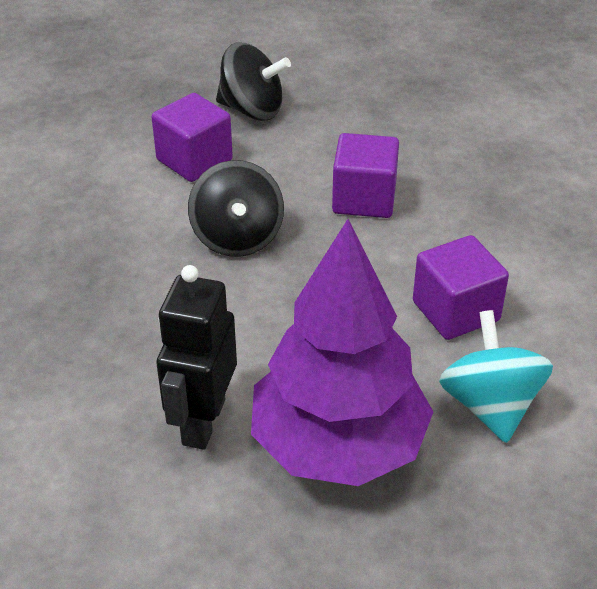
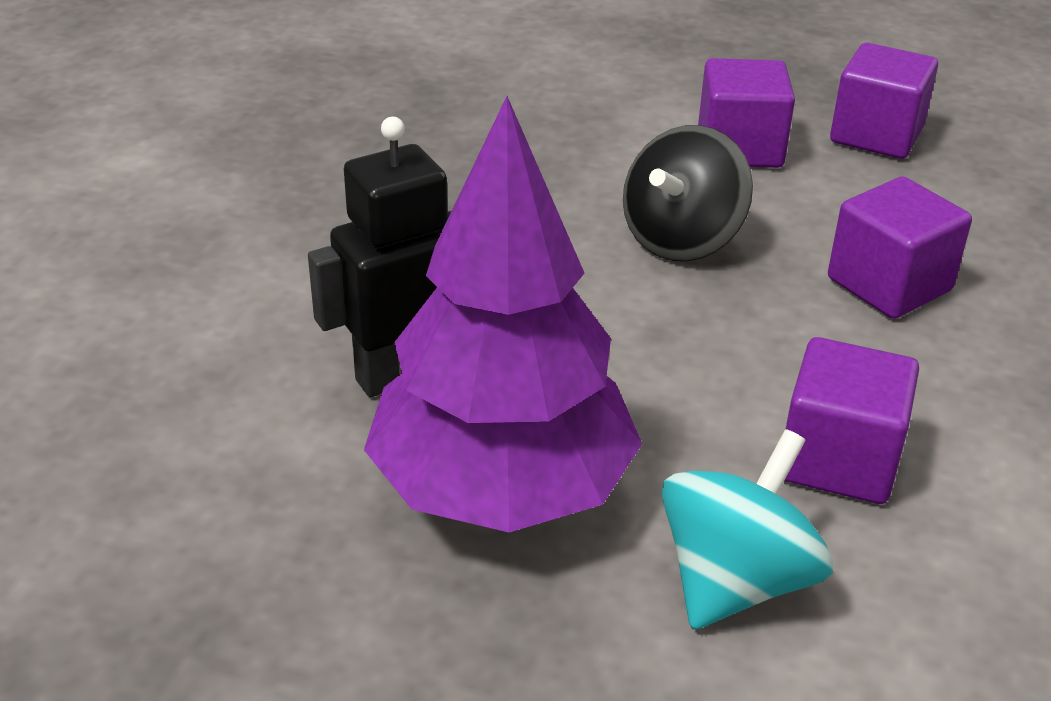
camera: 45 degrees right, 5 degrees down
black spinning top [216,43,291,121] -> purple cube [830,43,938,159]

